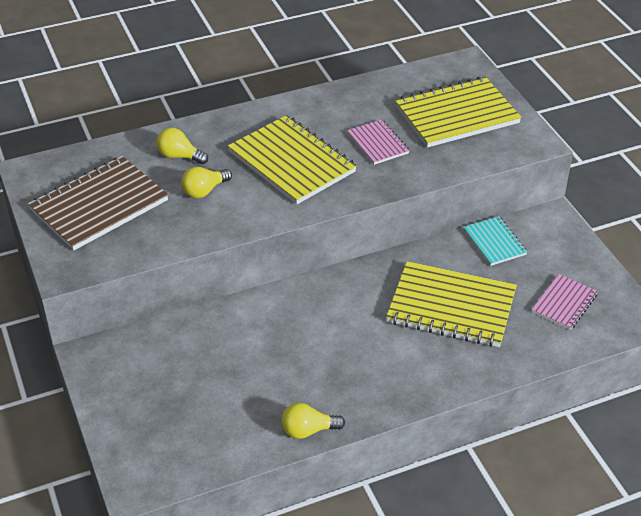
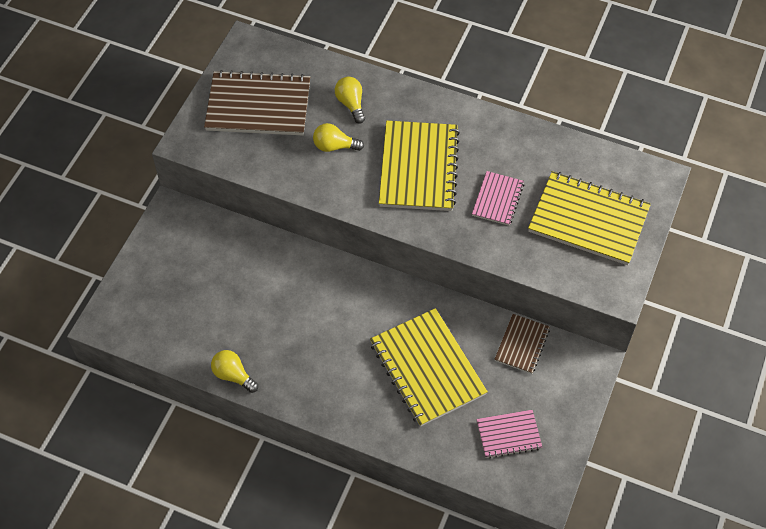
camera: 45 degrees right, 15 degrees up
turquoise notebook [463,216,527,266] -> brown notebook [495,314,550,374]

